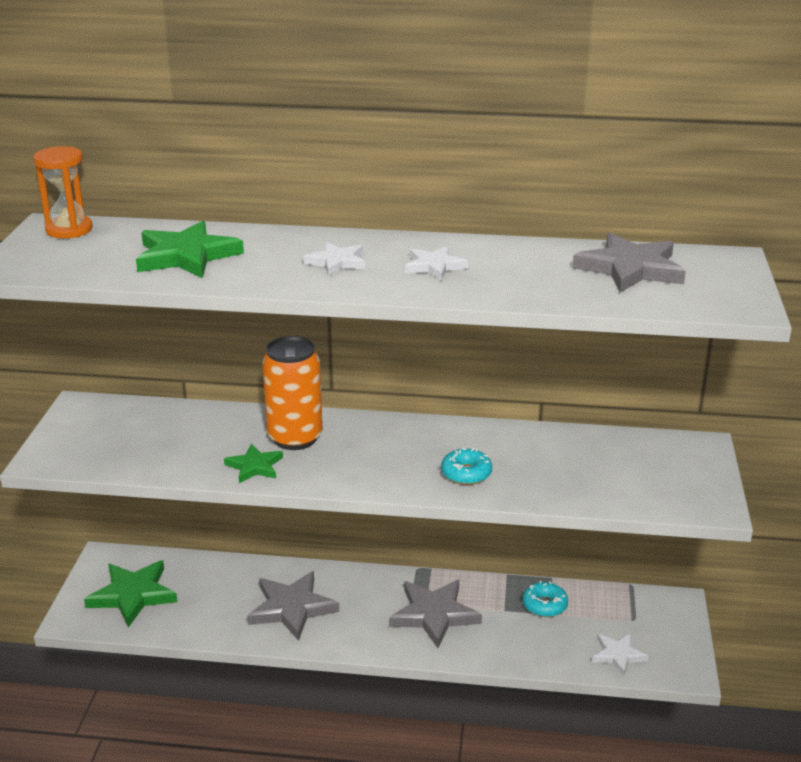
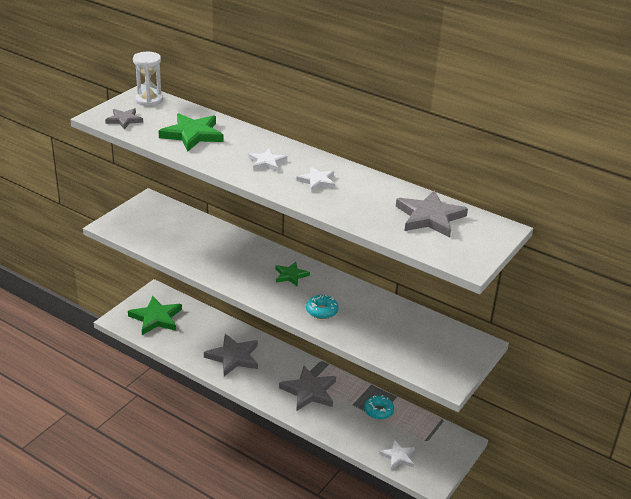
camera: 25 degrees right, 5 degrees up
orange hourglass [33,146,92,238] -> white hourglass [133,52,163,107]
green star [224,444,283,483] -> green star moved to [275,262,310,287]
orange can [262,336,323,450] -> none
none -> grey star [105,108,143,129]

